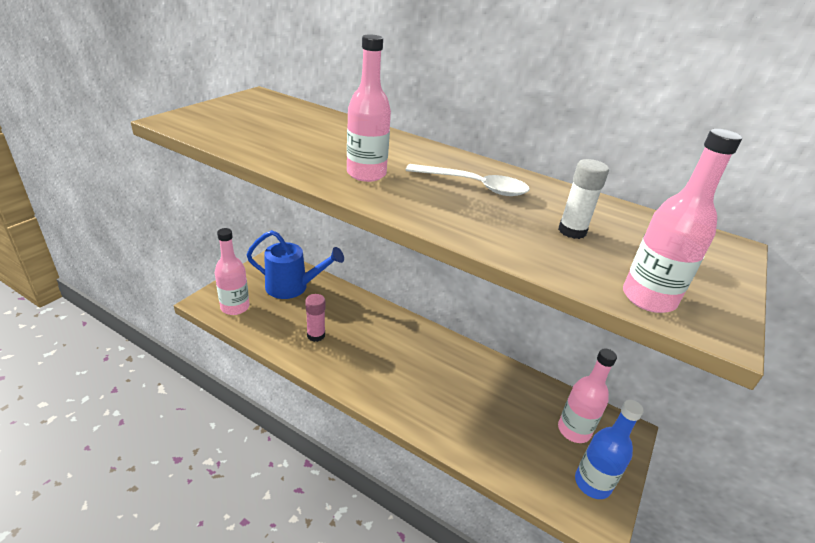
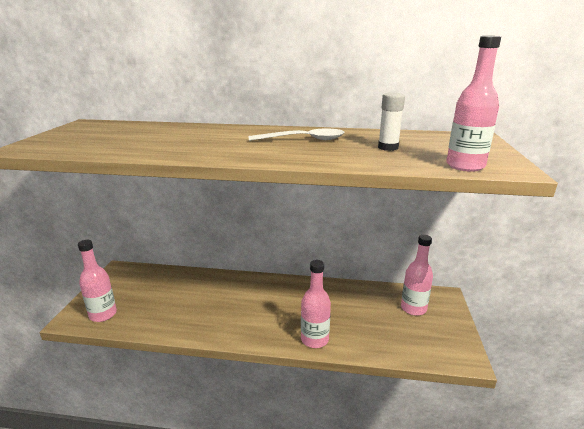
camera: 20 degrees left, 10 degrees down
blue watering can [246,230,344,299] -> none
pink glue stick [305,294,325,342] -> none
pink bottle [347,34,391,182] -> pink bottle moved to [301,260,331,348]
blue bottle [575,400,644,499] -> none

